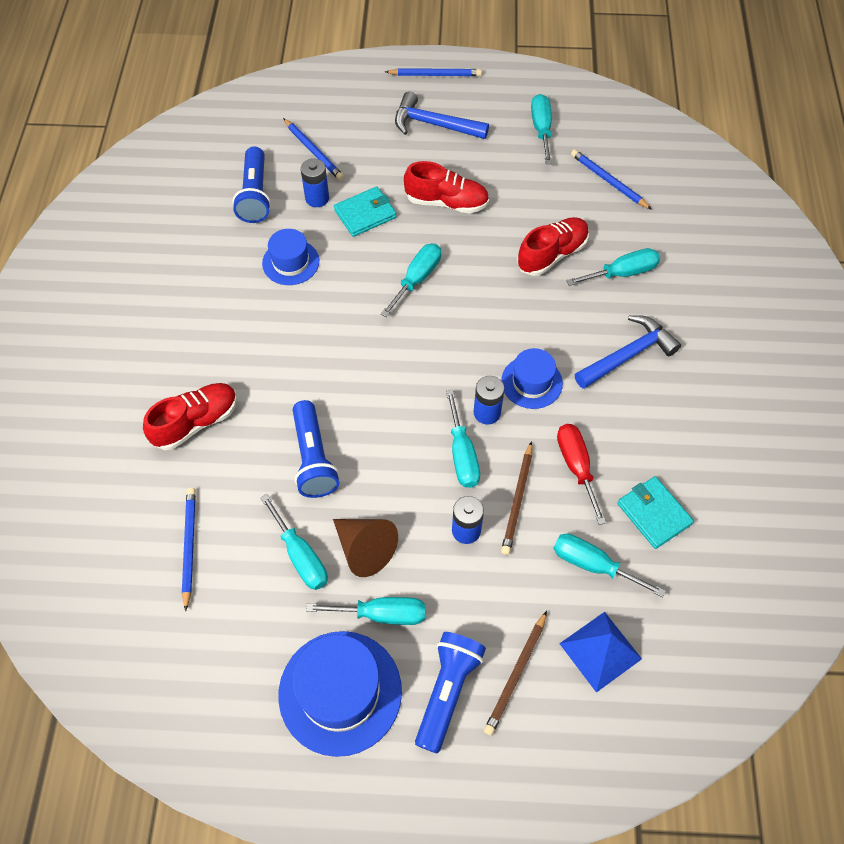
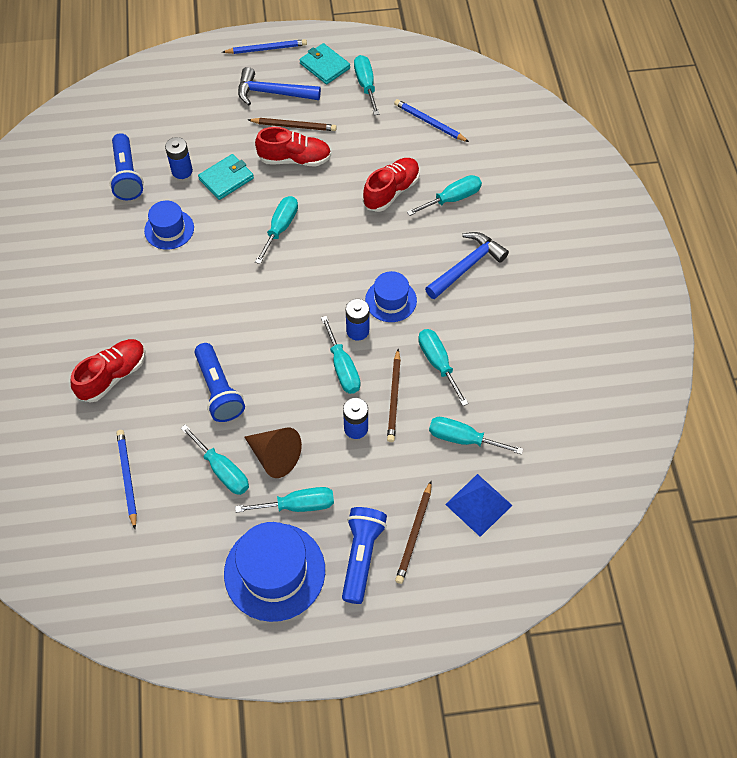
camera: 10 degrees left, 0 degrees up
blue pencil [283,118,344,181] -> none
red screwdriver [557,424,606,525] -> turquoise screwdriver [418,329,469,406]
turquoise wallet [617,476,694,549] -> turquoise wallet moved to [299,43,350,85]
none -> brown pencil [248,118,337,131]

